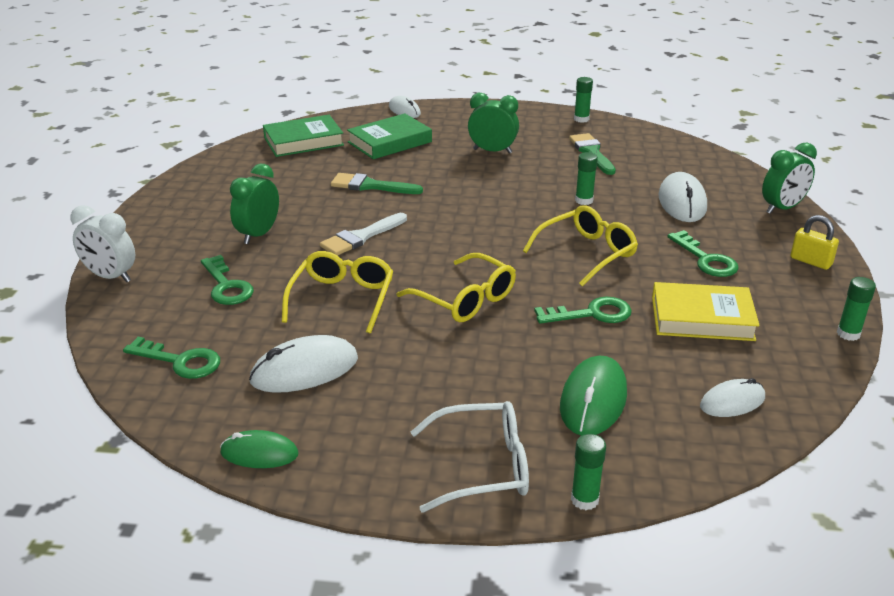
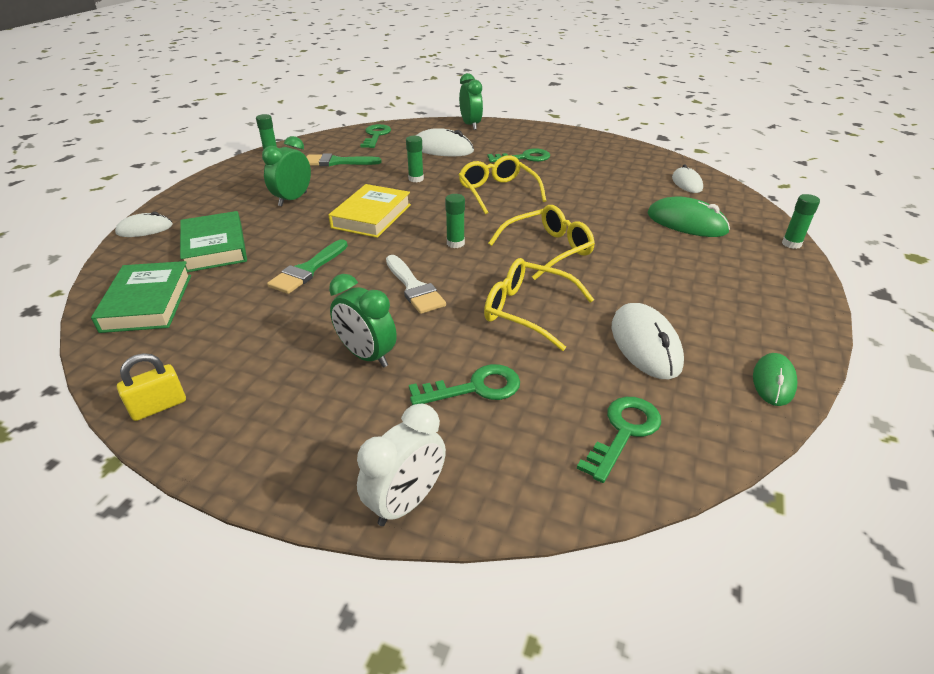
camera: 75 degrees left, 5 degrees up
white glasses [411,401,529,513] -> none
green key [534,297,632,324] -> green key moved to [360,124,391,148]
yellow book [652,282,760,341] -> yellow book moved to [329,184,411,238]
yellow padlock [790,215,839,270] -> yellow padlock moved to [117,353,186,421]
green glue stick [837,277,876,341] -> green glue stick moved to [445,194,465,248]

